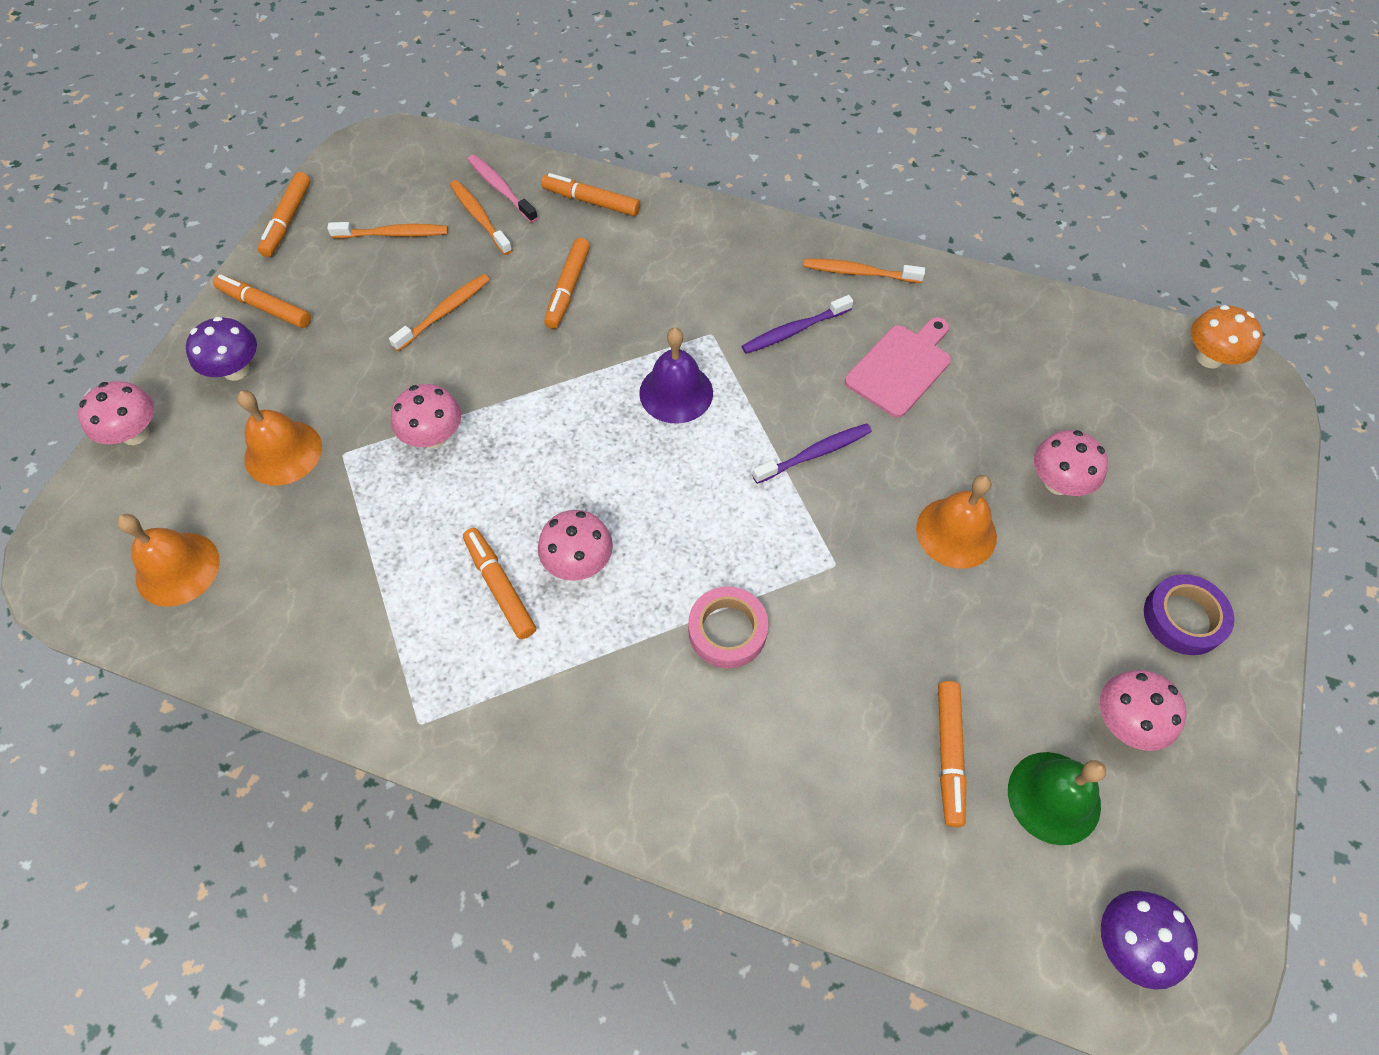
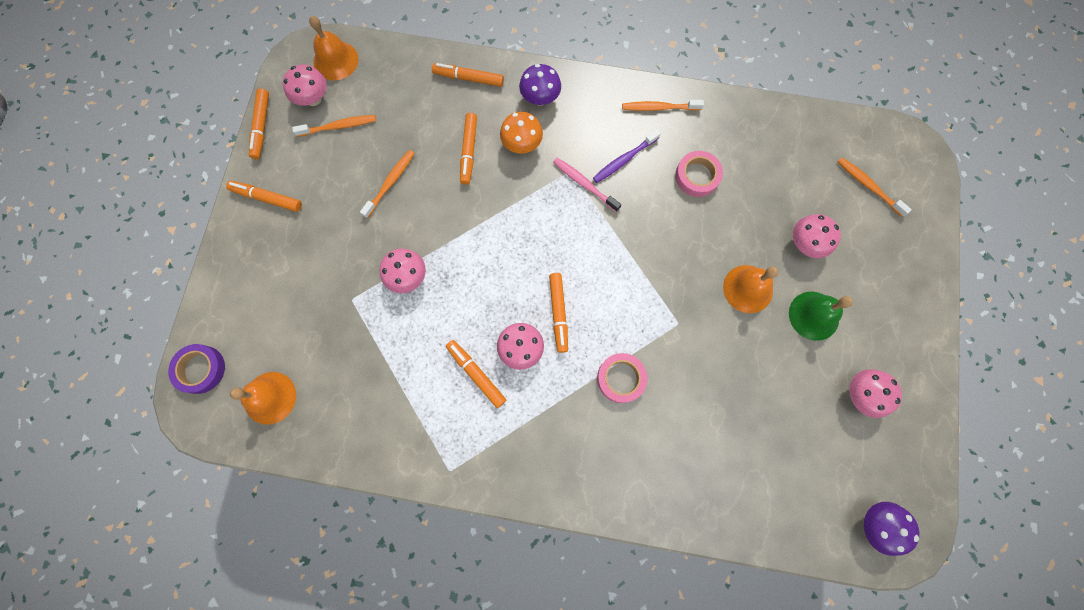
camera: 10 degrees left, 15 degrees up
pink mushroom [78,381,154,445] -> pink mushroom moved to [283,65,327,106]
purple mushroom [186,316,257,381] -> purple mushroom moved to [519,64,561,106]
orange bell [237,390,322,485] -> orange bell moved to [309,16,358,80]
orange toothbrush [450,180,512,255] -> orange toothbrush moved to [838,158,912,217]
pink toothbrush [467,155,538,223] -> pink toothbrush moved to [553,158,621,212]
purple bell [639,328,713,424] -> none
purple toothbrush [752,423,872,484] -> none
pink cutting board [845,317,951,418] -> pink tape [675,151,723,197]
orange marker [938,681,967,827] -> orange marker moved to [549,273,568,353]
green bell [1008,752,1106,845] -> green bell moved to [789,292,853,341]
purple tape [1144,574,1234,655] -> purple tape moved to [168,344,225,394]
orange mushroom [1191,305,1263,369] -> orange mushroom moved to [500,112,543,154]

